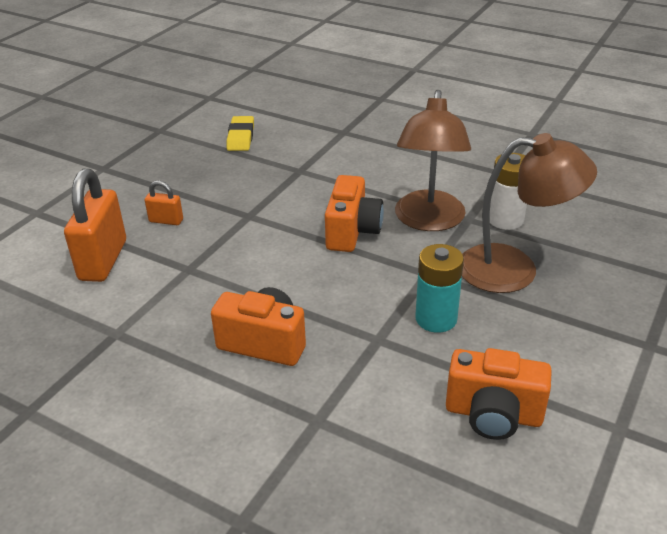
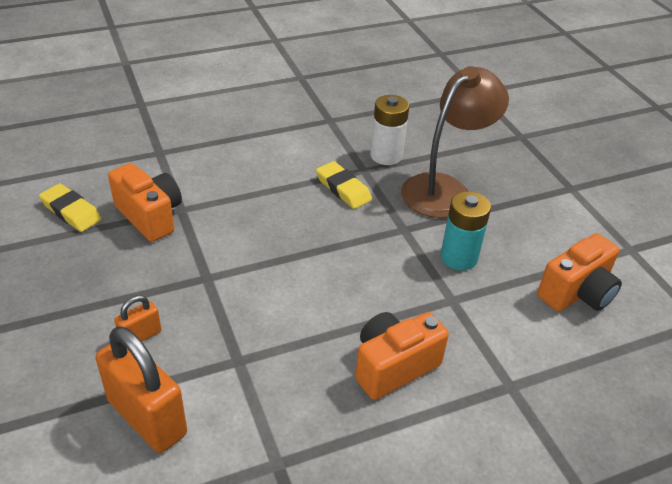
camera: 55 degrees left, 5 degrees up
orange camera [325,175,384,252] -> orange camera moved to [108,163,182,242]
brown lamp [395,90,471,231] -> yellow eraser [316,161,372,209]

